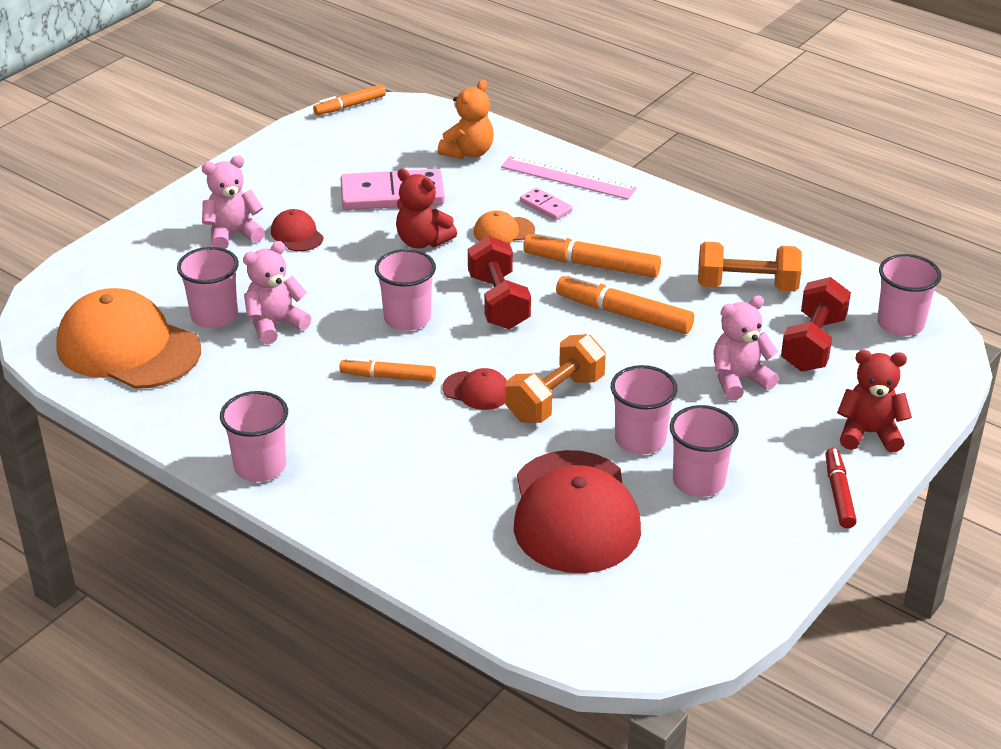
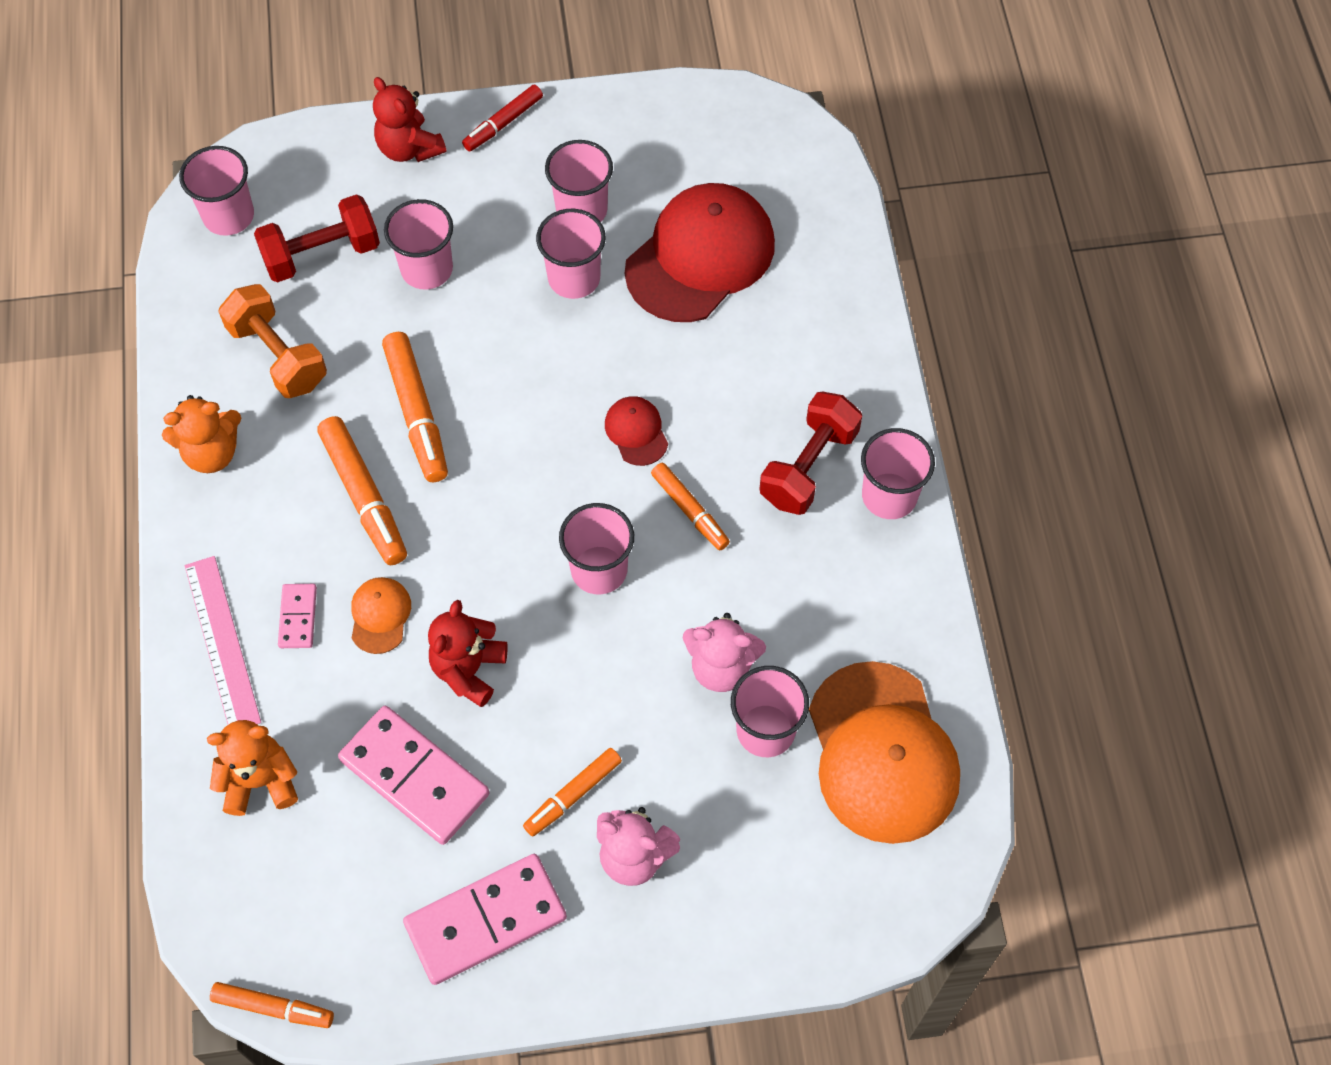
camera: 135 degrees left, 25 degrees up
red cap [271,209,324,251] -> orange marker [523,748,622,837]
red teddy bear [396,169,457,249] -> red teddy bear turned 150 degrees counterclockwise [428,600,508,707]
red dumbbell [468,236,531,329] -> red dumbbell moved to [759,392,862,515]
orange cap [474,210,535,243] -> orange cap turned 120 degrees counterclockwise [351,577,411,654]
orange dumbbell [505,334,606,423] -> none
pink teddy bear [714,296,779,401] -> pink cup [384,199,453,289]
none -> orange teddy bear [162,395,241,473]
none -> pink domino [403,854,567,985]

